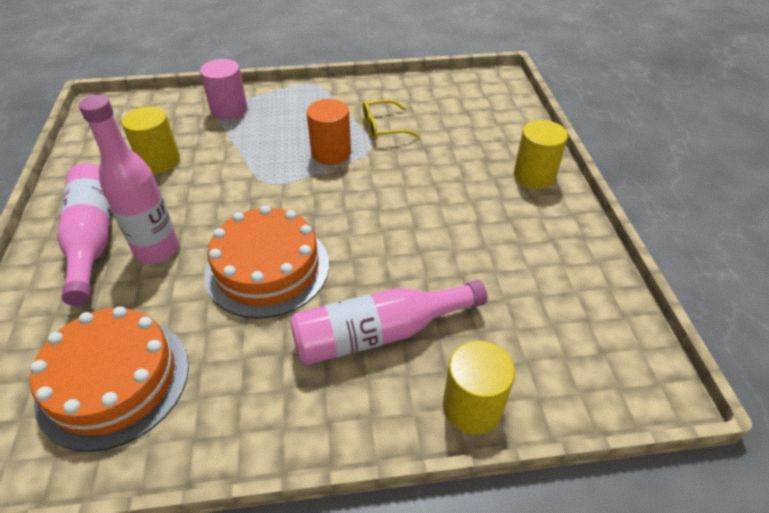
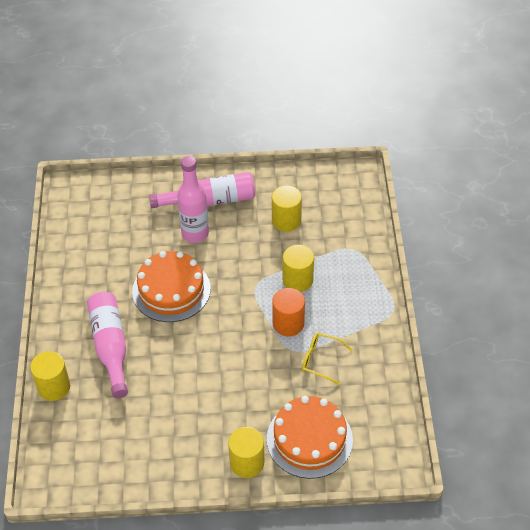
camera: 95 degrees right, 5 degrees up
orange cake [30,306,189,452] -> orange cake moved to [267,396,353,479]
pink cylinder [200,59,247,120] -> none
yellow glasses [363,100,420,141] -> yellow glasses turned 60 degrees counterclockwise [302,333,353,385]
none -> yellow cylinder [283,245,314,292]

